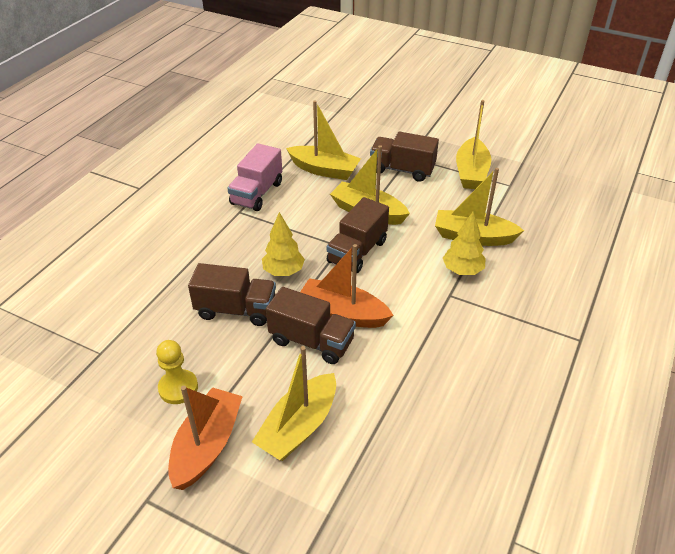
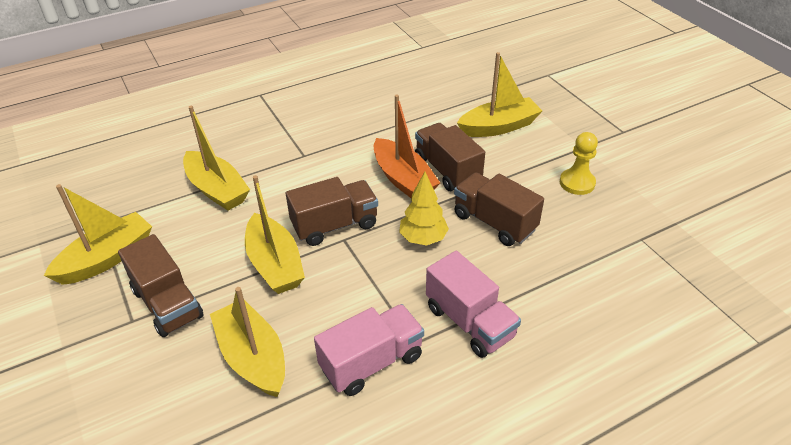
camera: 145 degrees left, 0 degrees up
orange boat [168,386,243,490] -> none
yellow tree [443,211,486,275] -> none
none -> pink truck [426,251,521,358]

